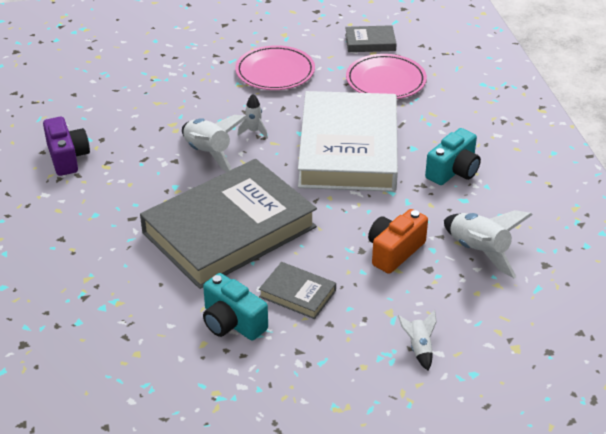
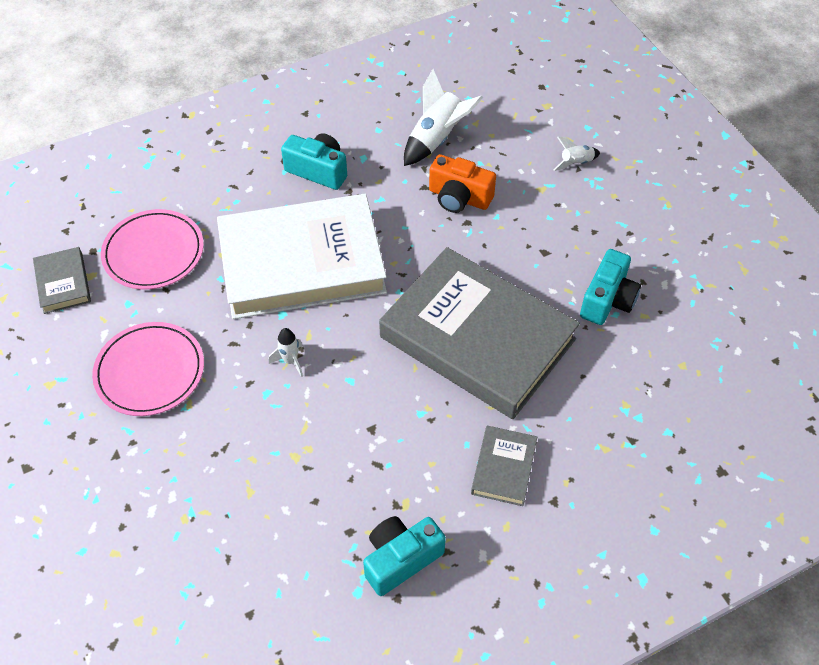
camera: 105 degrees left, 15 degrees up
purple camera [43,117,90,176] -> turquoise camera [363,516,446,596]
white rocket [182,115,247,172] -> none
grey book [259,262,336,319] -> grey book moved to [471,426,537,506]

